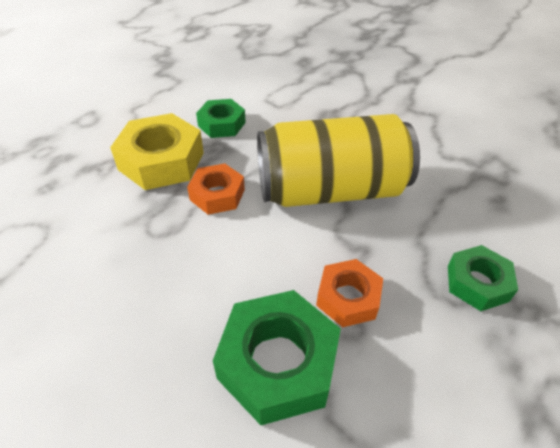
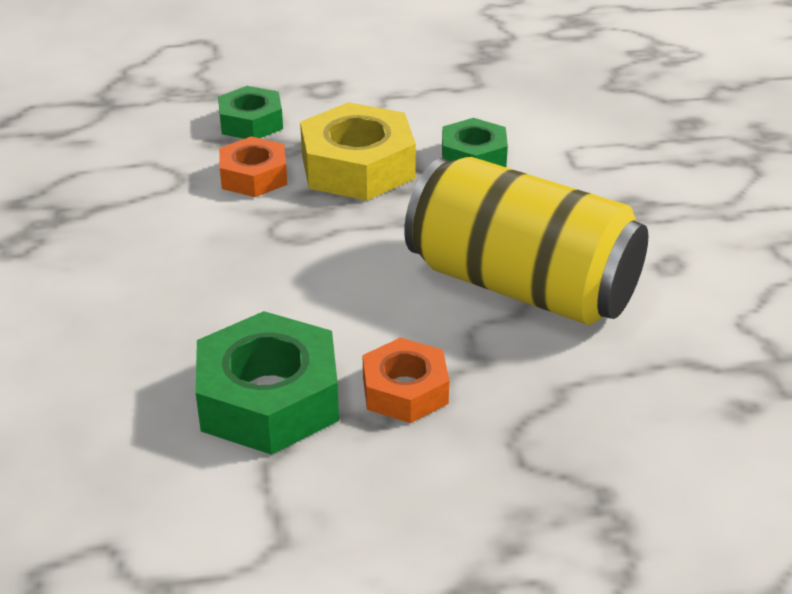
camera: 40 degrees right, 10 degrees down
orange nut [187,164,245,215] -> orange nut moved to [219,136,287,197]
green nut [448,245,518,311] -> green nut moved to [218,86,283,139]

